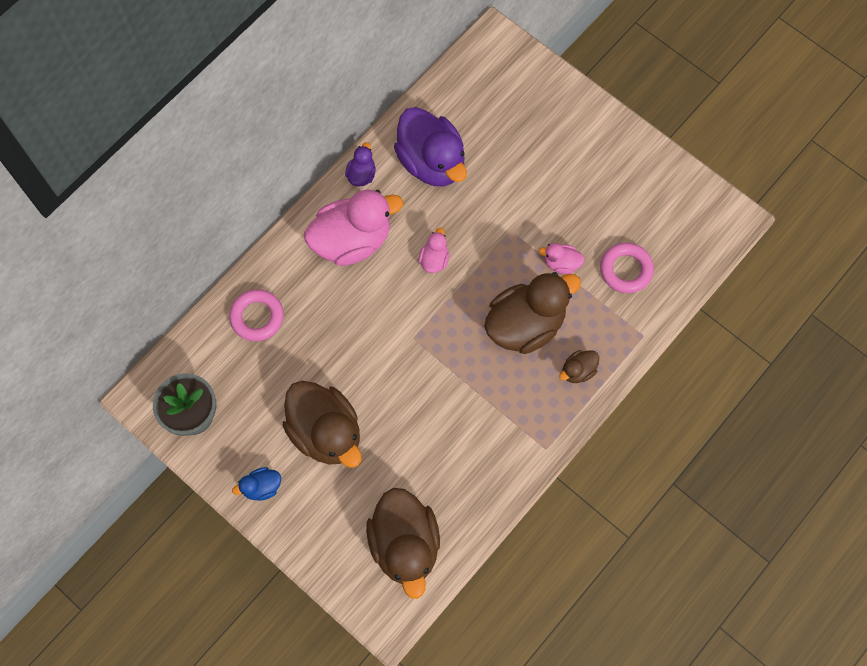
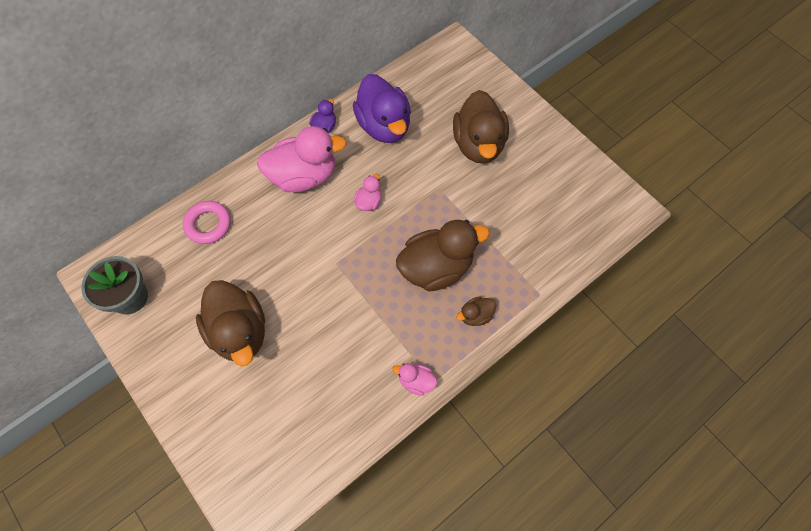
camera: 10 degrees right, 5 degrees down
blue duck [232,467,281,501] -> none
brown duck [366,488,440,599] -> brown duck moved to [453,90,509,164]
pink duck [538,243,585,274] -> pink duck moved to [392,363,437,395]
pink ring [600,243,654,293] -> none

